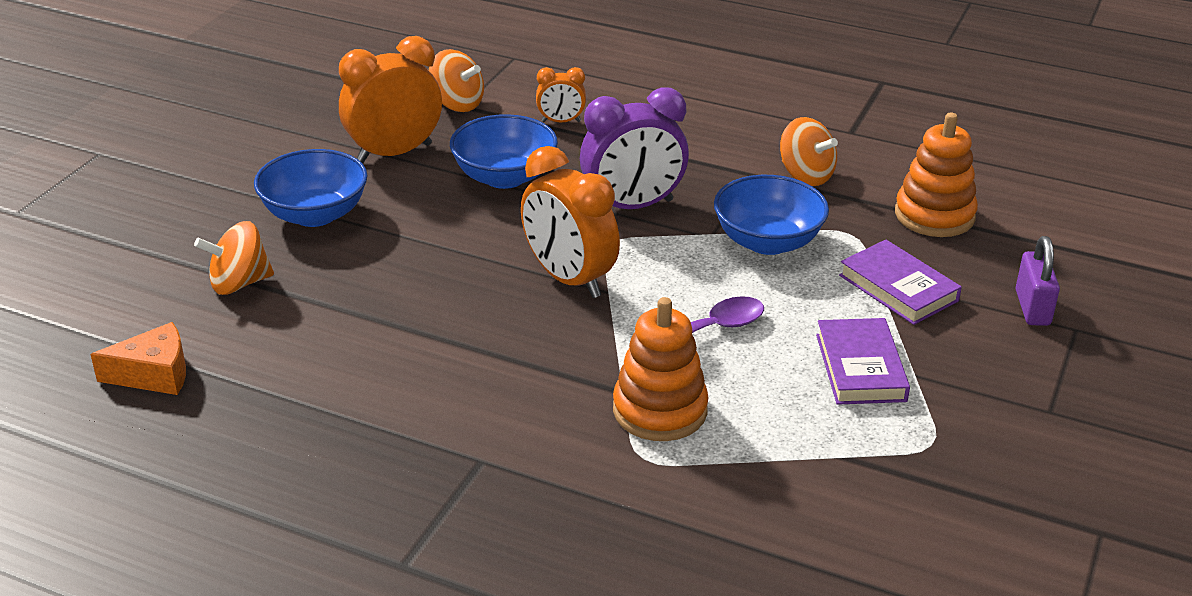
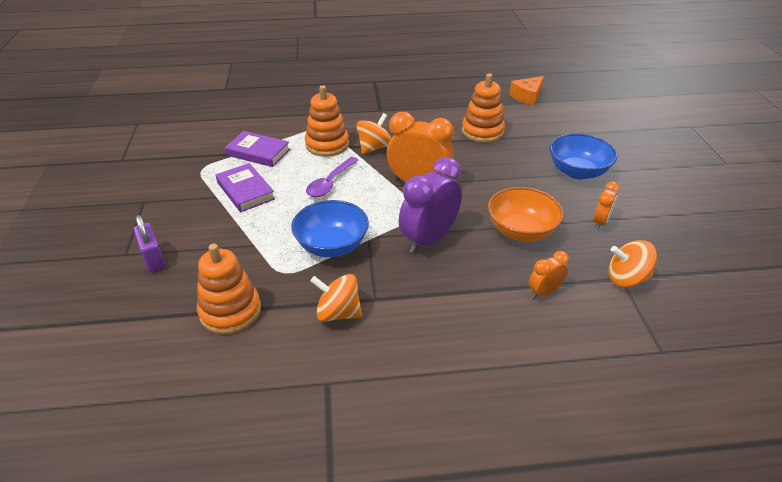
camera: 150 degrees right, 5 degrees up
orange spinning top [194,221,274,295] -> orange spinning top moved to [356,113,391,154]
orange clock [339,36,442,163] -> orange clock [593,182,620,230], size x0.51
blue bowl [450,114,558,189] -> orange bowl [488,187,564,242]
purple book [839,240,962,325] -> purple book moved to [225,131,290,167]
none -> orange stacking toy [462,73,505,143]

